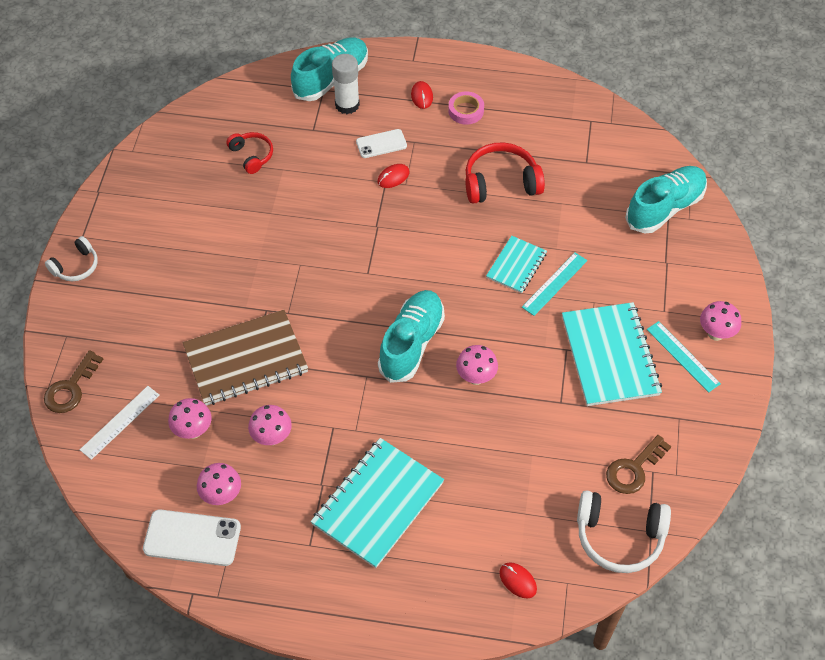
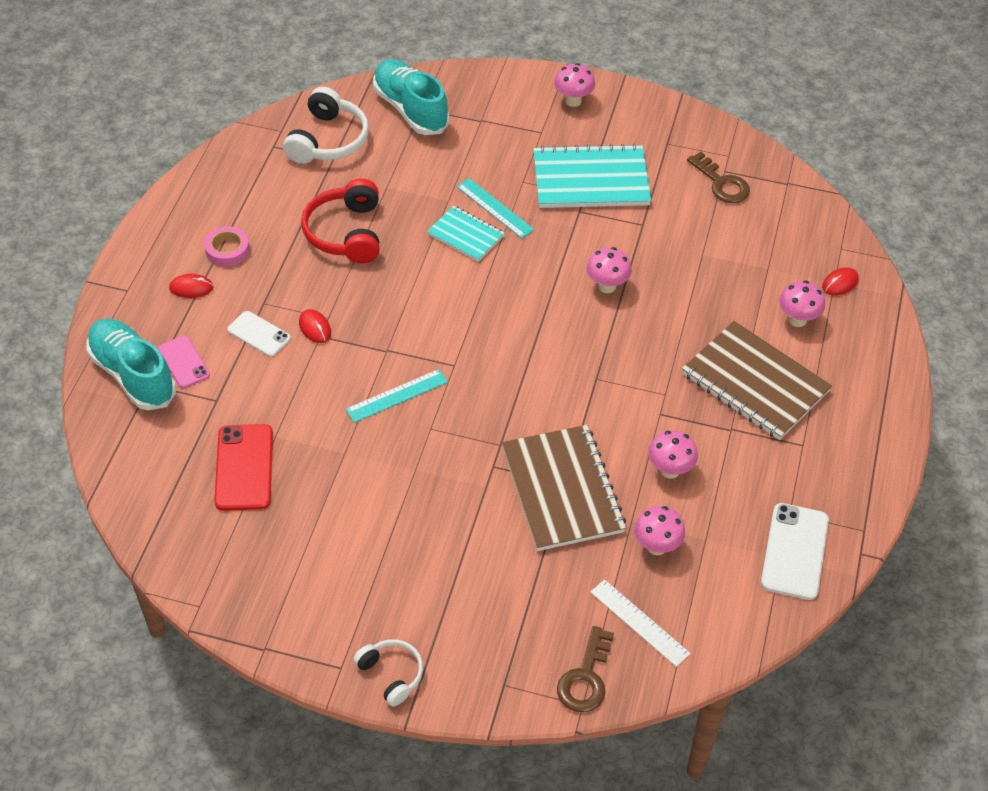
camera: 85 degrees left, 5 degrees down
brown key [44,350,103,413] -> brown key turned 75 degrees clockwise [557,626,614,712]
pink mushroom [197,463,241,505] -> pink mushroom moved to [779,280,825,327]
red headphones [226,132,273,174] -> red phone [214,424,273,511]
turquoise notebook [311,438,444,568] -> brown notebook [682,321,832,440]
white glue stick [332,54,360,114] -> pink phone [158,335,210,388]
white phone [356,129,407,158] -> white phone turned 45 degrees counterclockwise [227,311,291,357]
turquoise shoe [378,290,445,383] -> none
white headphones [577,490,671,573] -> white headphones moved to [283,87,369,164]
turquoise ruler [647,321,721,392] -> turquoise ruler moved to [345,369,448,423]

